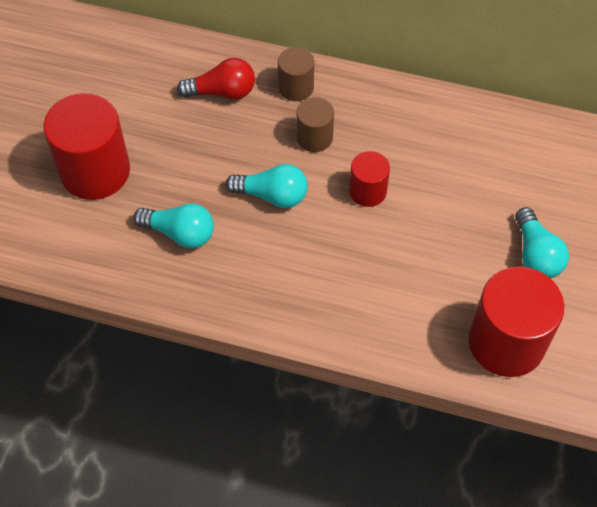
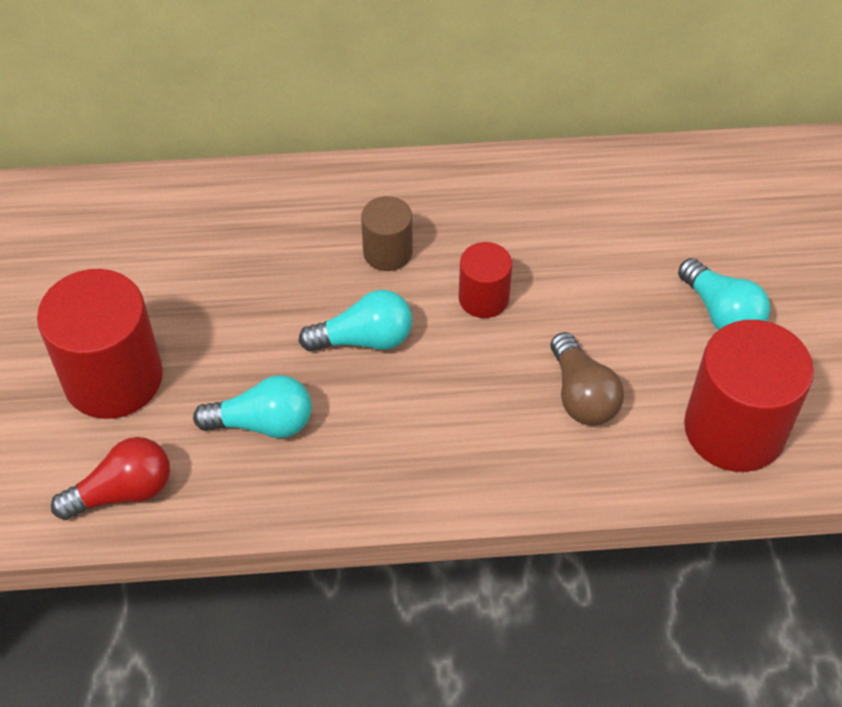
camera: 20 degrees left, 5 degrees down
red light bulb [177,58,255,100] -> red light bulb moved to [51,437,170,520]
brown cylinder [278,47,314,101] -> none
none -> brown light bulb [551,332,624,426]

